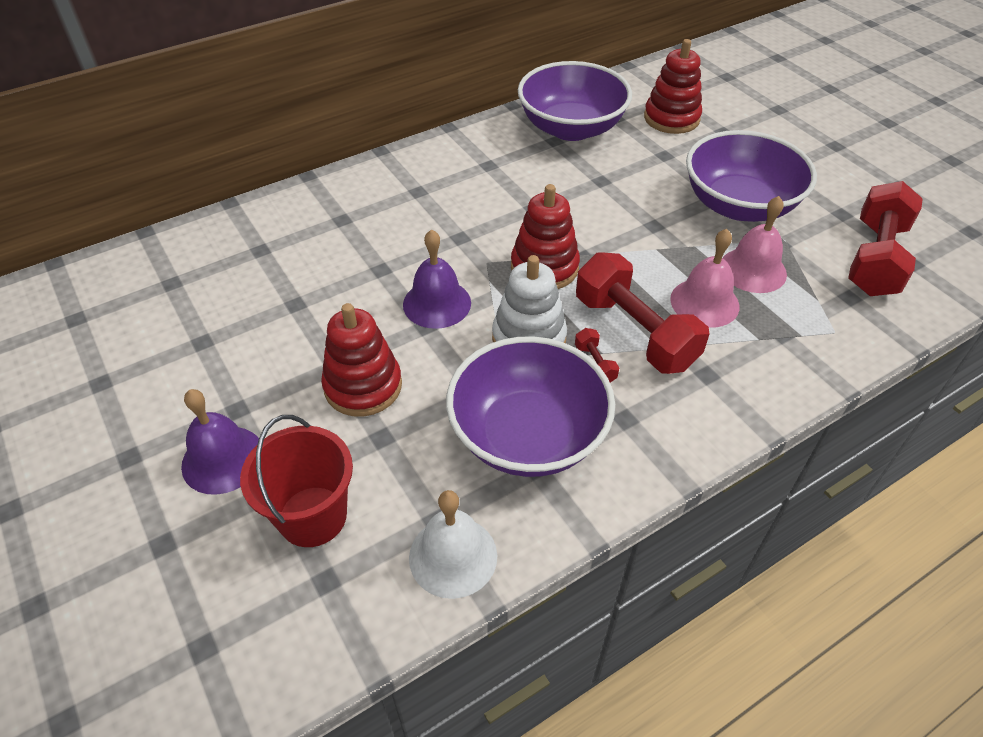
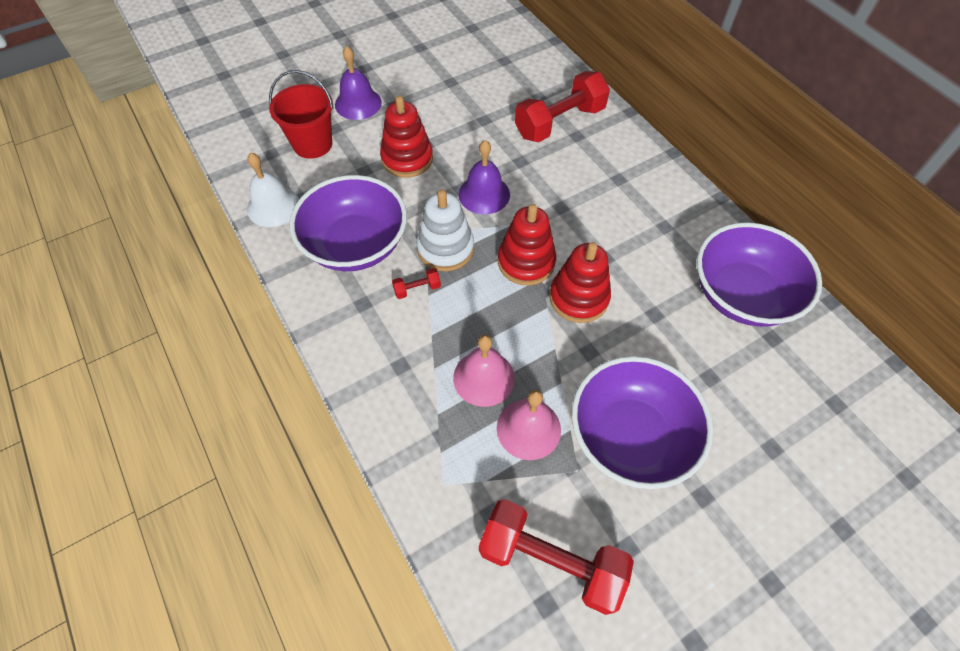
camera: 90 degrees right, 10 degrees up
red dumbbell [576,252,709,374] -> red dumbbell moved to [515,71,610,142]
red stacking toy [644,39,702,134] -> red stacking toy moved to [549,242,611,323]

